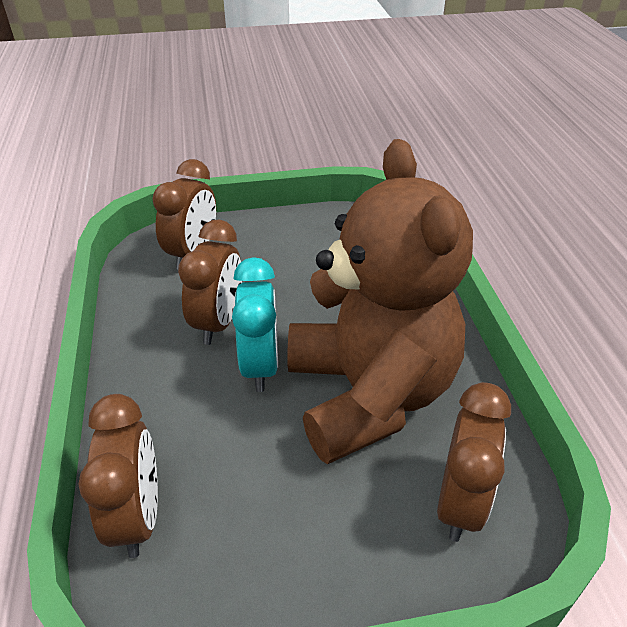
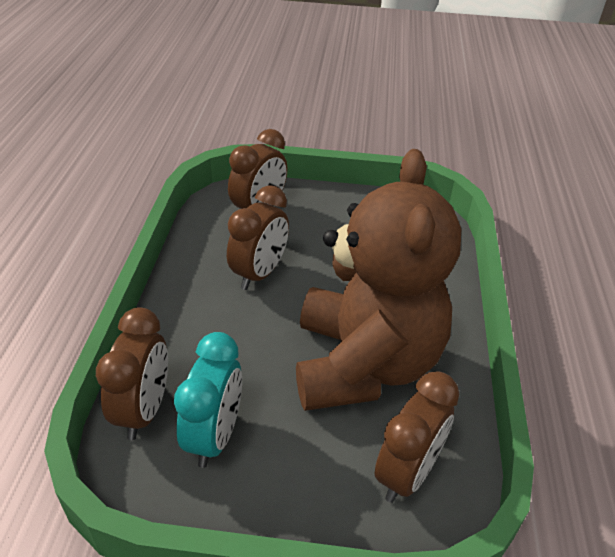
camera: 15 degrees right, 0 degrees up
turquoise clock [232,257,278,392] -> turquoise clock moved to [174,332,242,468]

